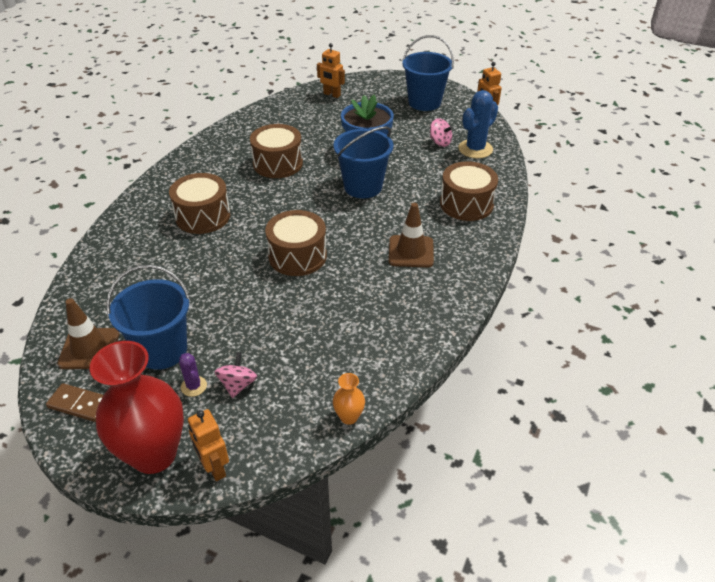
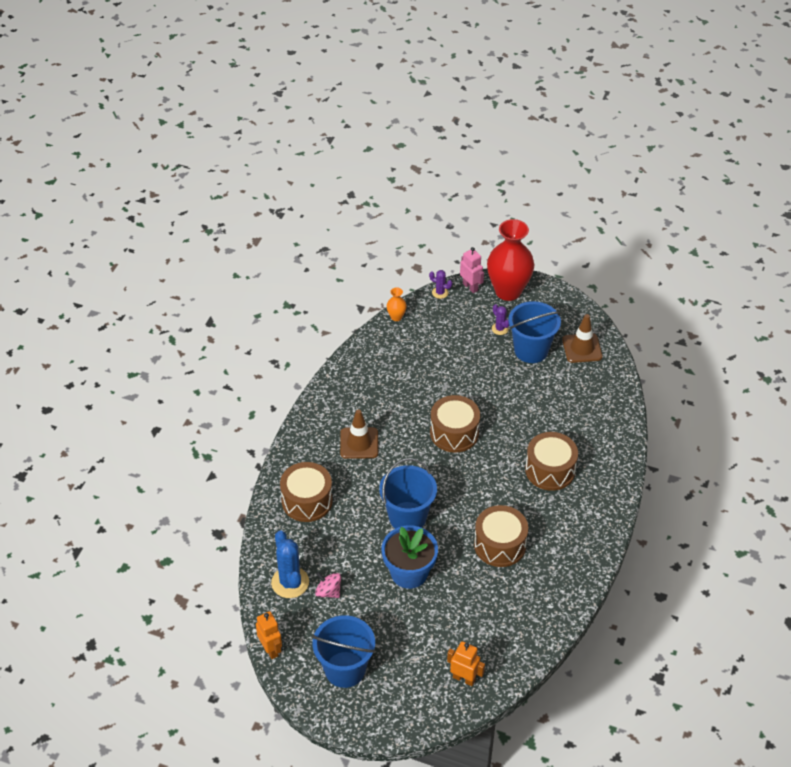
camera: 175 degrees right, 5 degrees up
brown domino [46,383,104,422] -> none
orange robot [188,409,229,481] -> pink robot [460,247,484,293]
pink spinning top [215,352,257,398] -> none
blue cactus [458,90,498,158] -> blue cactus turned 60 degrees counterclockwise [271,530,309,598]
none -> purple cactus [429,270,452,299]

